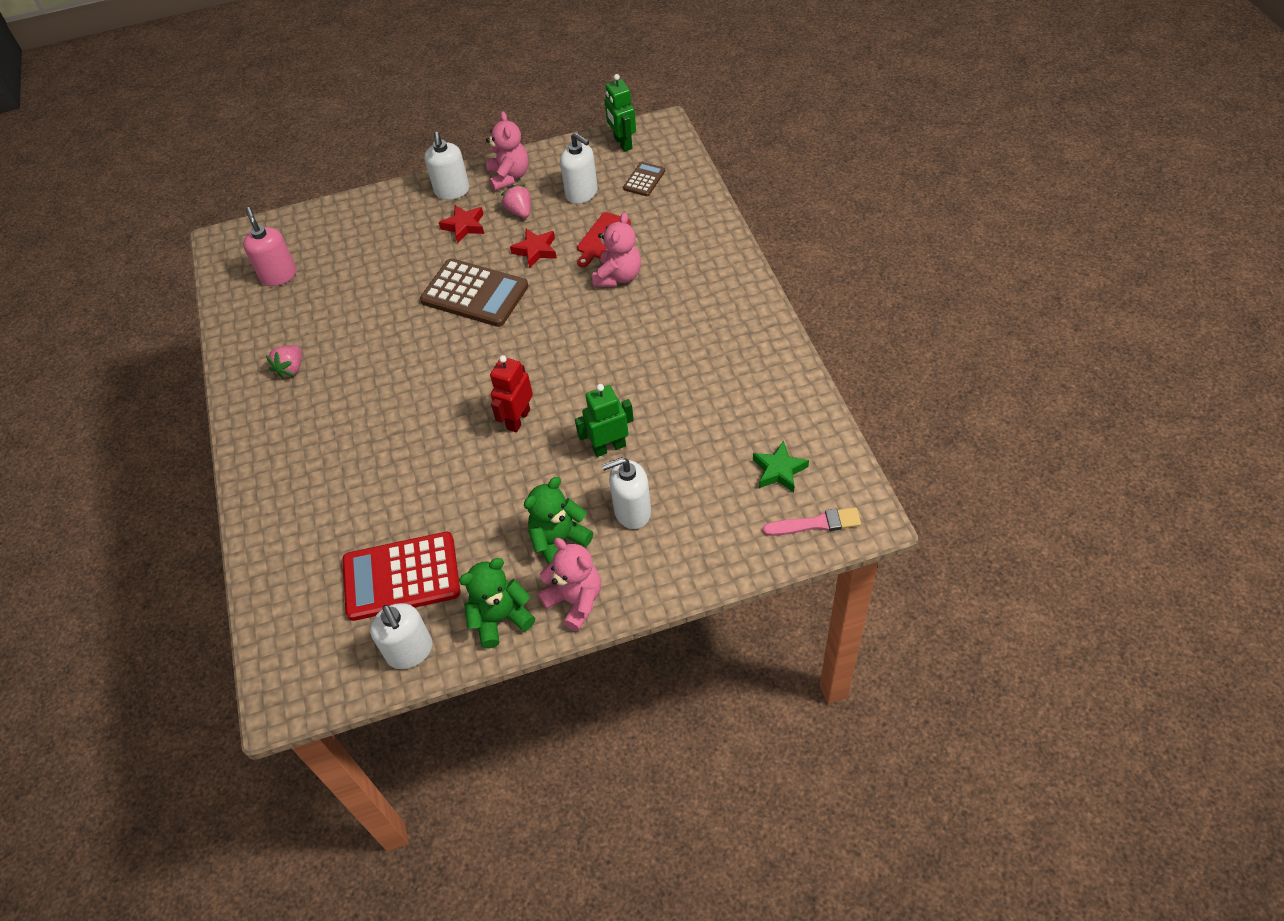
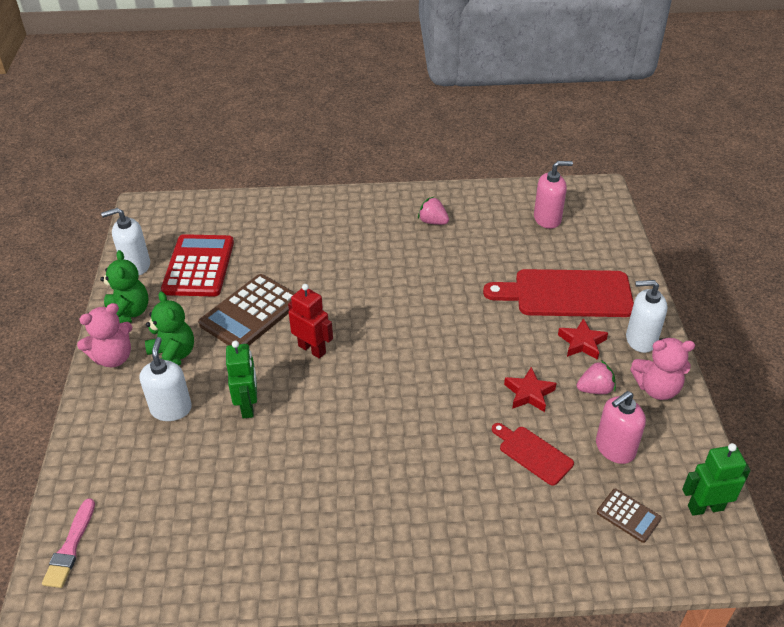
camera: 100 degrees right, 10 degrees down
brown calculator [420,258,528,327] -> brown calculator moved to [198,274,295,346]
white soap dispenser [560,133,598,204] -> pink soap dispenser [596,391,646,464]
pink teddy bear [593,212,641,287] -> none
green star [753,440,809,492] -> none
none -> red cutting board [483,269,634,317]

